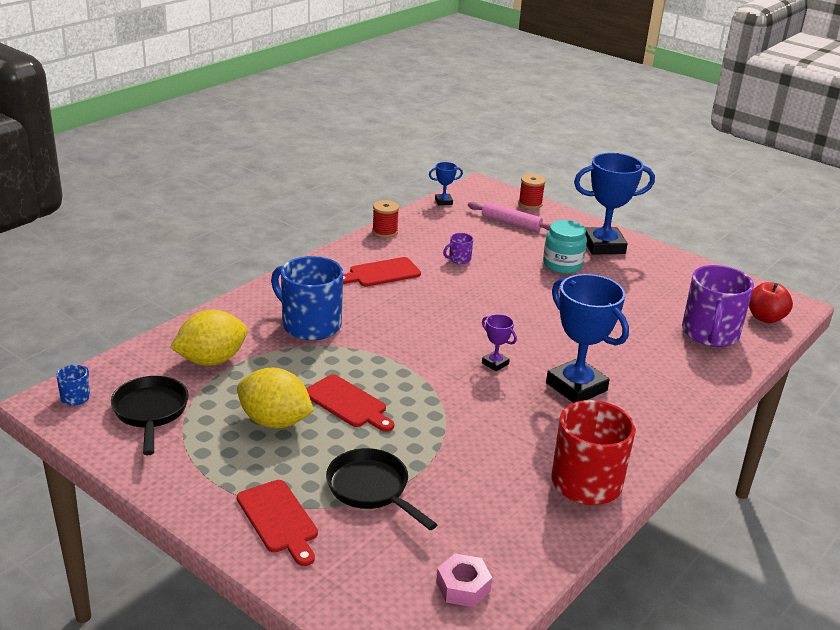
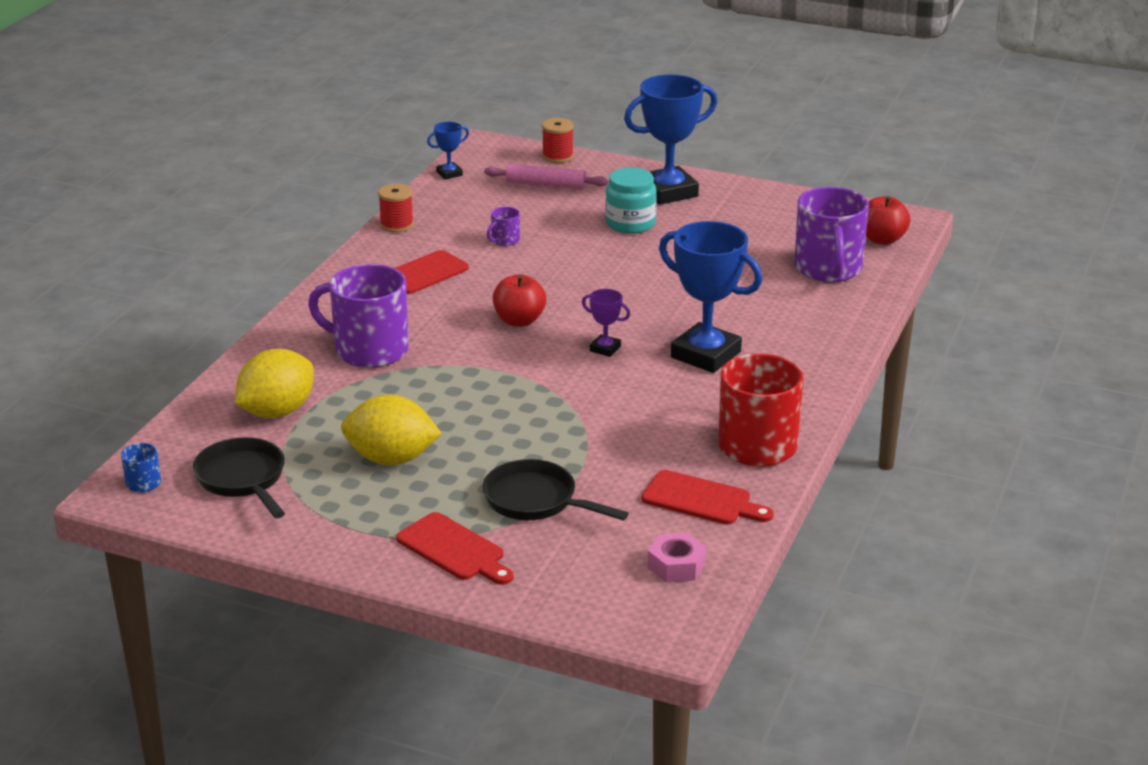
camera: 15 degrees left, 0 degrees up
blue mug [271,256,343,340] -> purple mug [308,264,409,368]
red cutting board [306,374,394,432] -> red cutting board moved to [642,470,774,525]
none -> red apple [493,274,546,327]

